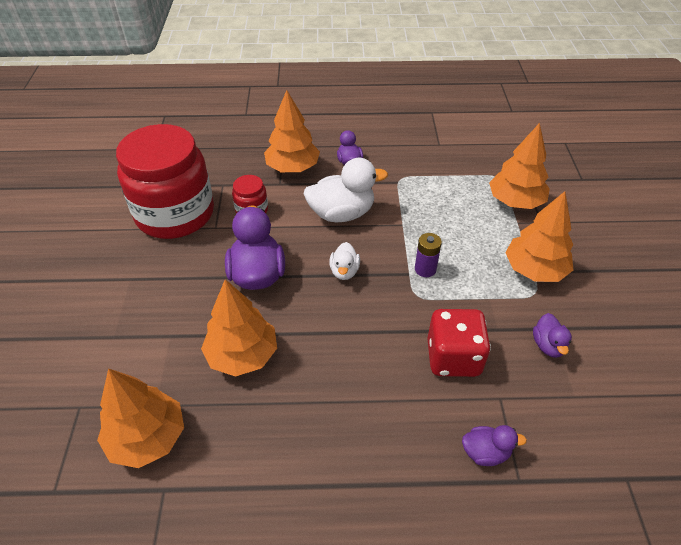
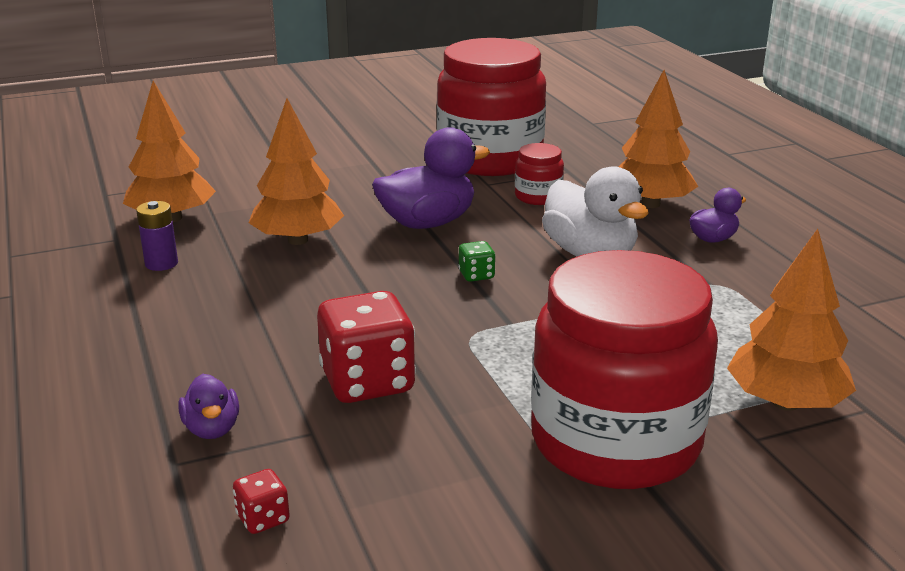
camera: 70 degrees right, 20 degrees down
white duck [329,242,360,280] -> green dice [458,241,496,282]
purple battery [415,233,442,277] -> purple battery moved to [136,201,178,271]
orange tree [505,191,573,282] -> red jar [531,250,718,489]
purple duck [533,313,572,358] -> none
none -> red dice [233,469,290,534]

